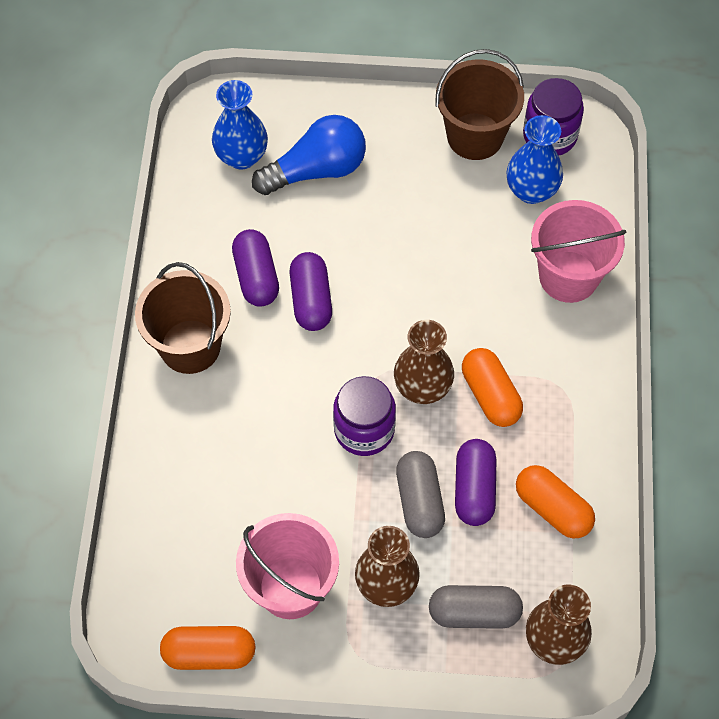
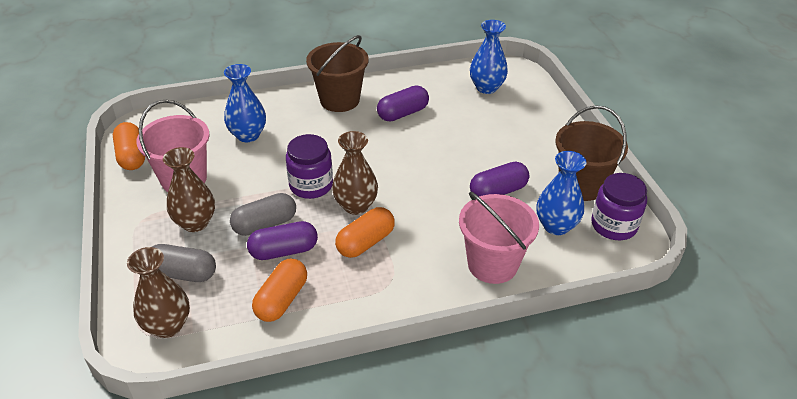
camera: 70 degrees right, 20 degrees down
blue light bulb [252,115,366,195] -> none
purple capsule [290,252,332,331] -> purple capsule moved to [470,161,529,196]
grey capsule [429,585,523,629] -> grey capsule turned 60 degrees counterclockwise [152,244,216,282]
none -> blue vase [224,64,266,142]

